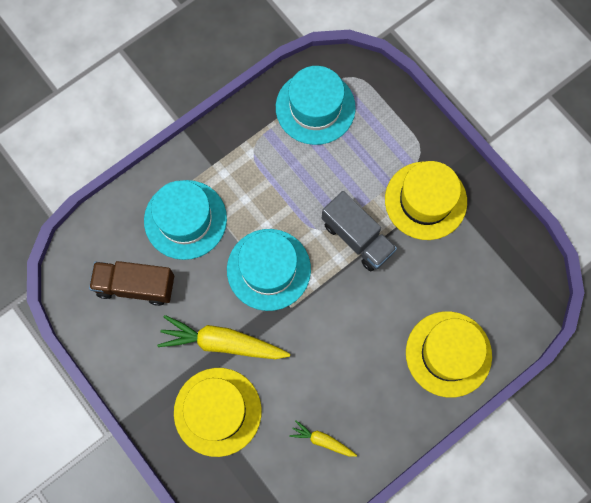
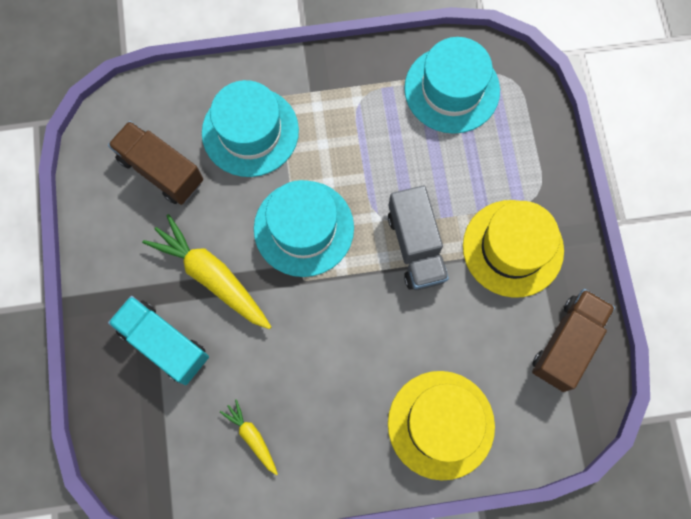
camera: 30 degrees right, 0 degrees up
yellow hat [174,368,262,457] -> turquoise truck [108,296,209,385]
none -> brown truck [532,289,615,392]

